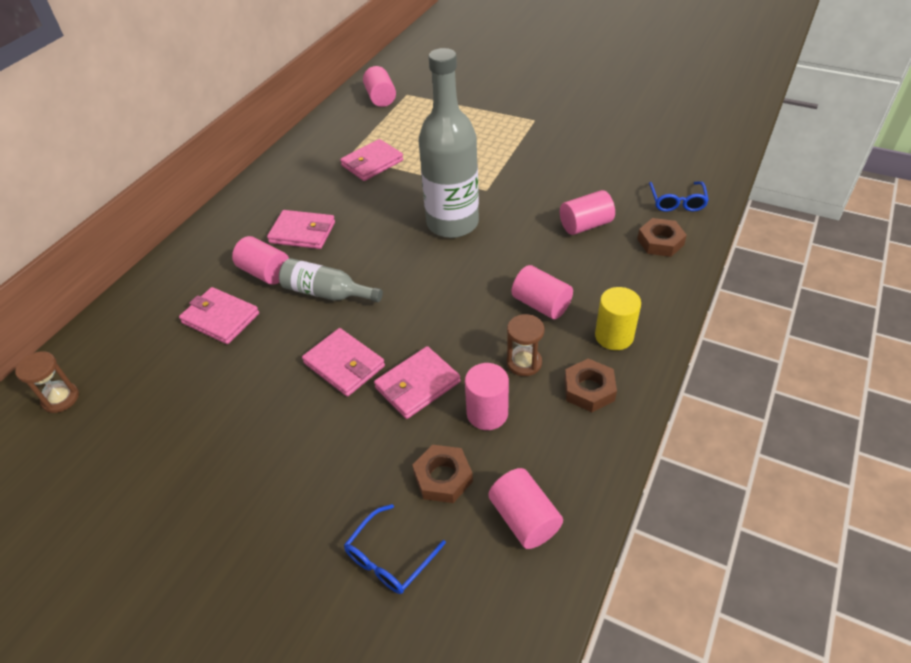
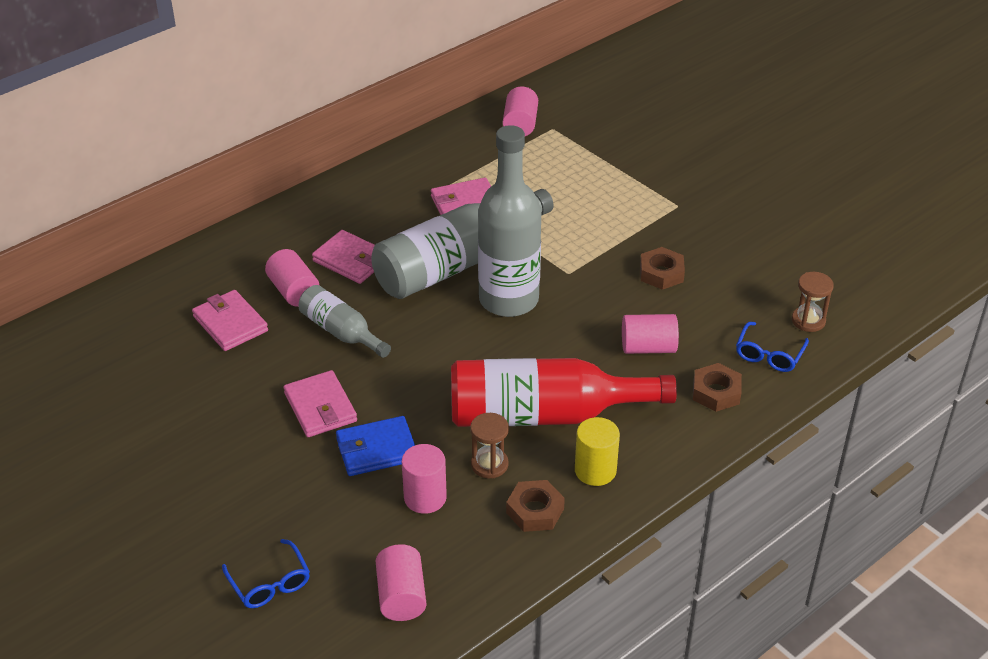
camera: 20 degrees right, 5 degrees down
brown hourglass [15,351,79,413] -> brown hourglass moved to [792,272,834,332]
blue glasses [344,504,446,594] -> blue glasses turned 90 degrees counterclockwise [222,539,310,608]
pink wallet [374,346,460,419] -> blue wallet [336,416,415,476]
brown nut [412,445,473,503] -> brown nut moved to [640,247,685,290]
pink cylinder [512,265,573,319] -> red bottle [451,358,677,427]
none -> grey bottle [371,189,554,299]

